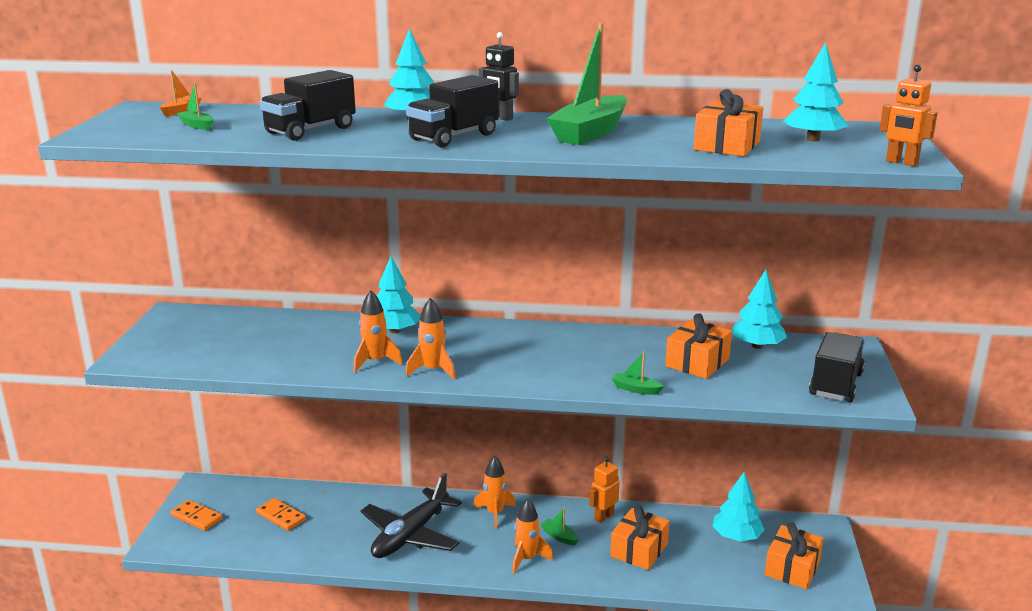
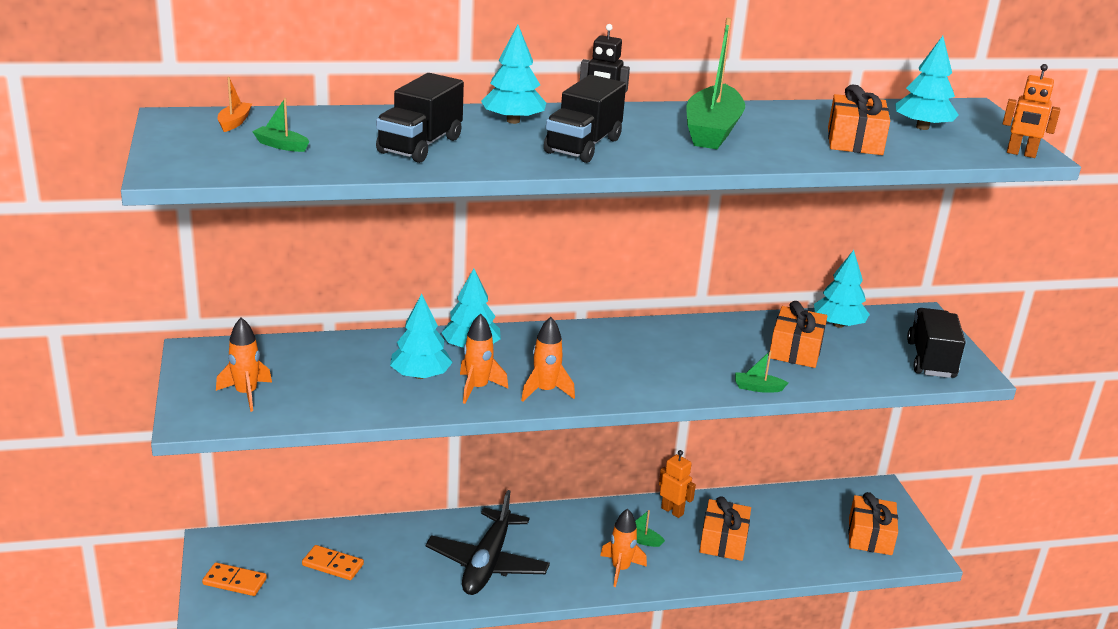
camera: 20 degrees left, 5 degrees up
orange rocket [473,456,516,529] -> orange rocket moved to [216,317,272,412]
orange robot [589,456,620,523] -> orange robot turned 105 degrees clockwise [659,450,696,518]
turquoise tree [713,472,765,541] -> turquoise tree moved to [390,294,453,379]

